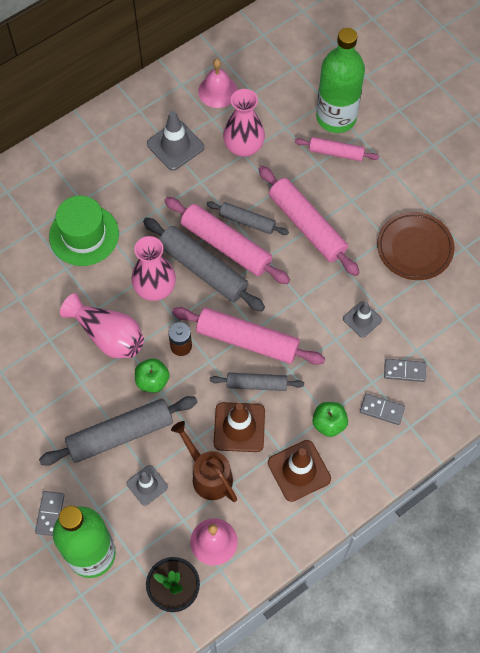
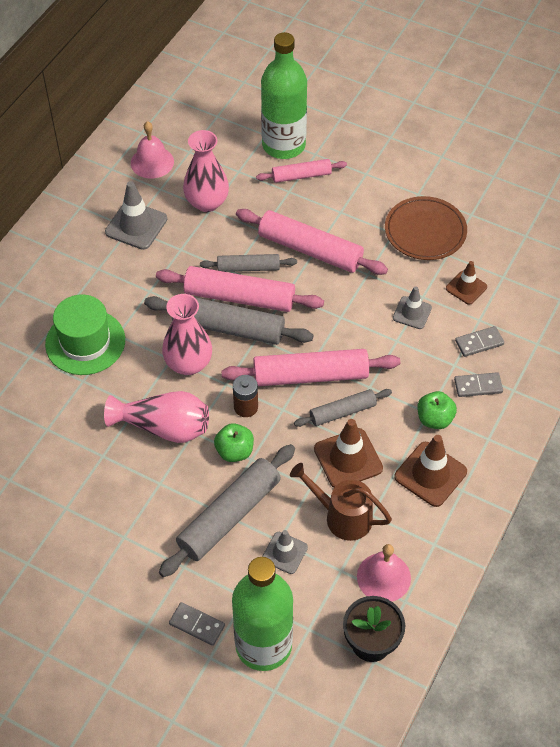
camera: 25 degrees left, 10 degrees down
grey domino [35,491,65,536] -> grey domino turned 45 degrees counterclockwise [169,602,225,646]
none -> brown traffic cone [446,261,487,305]

